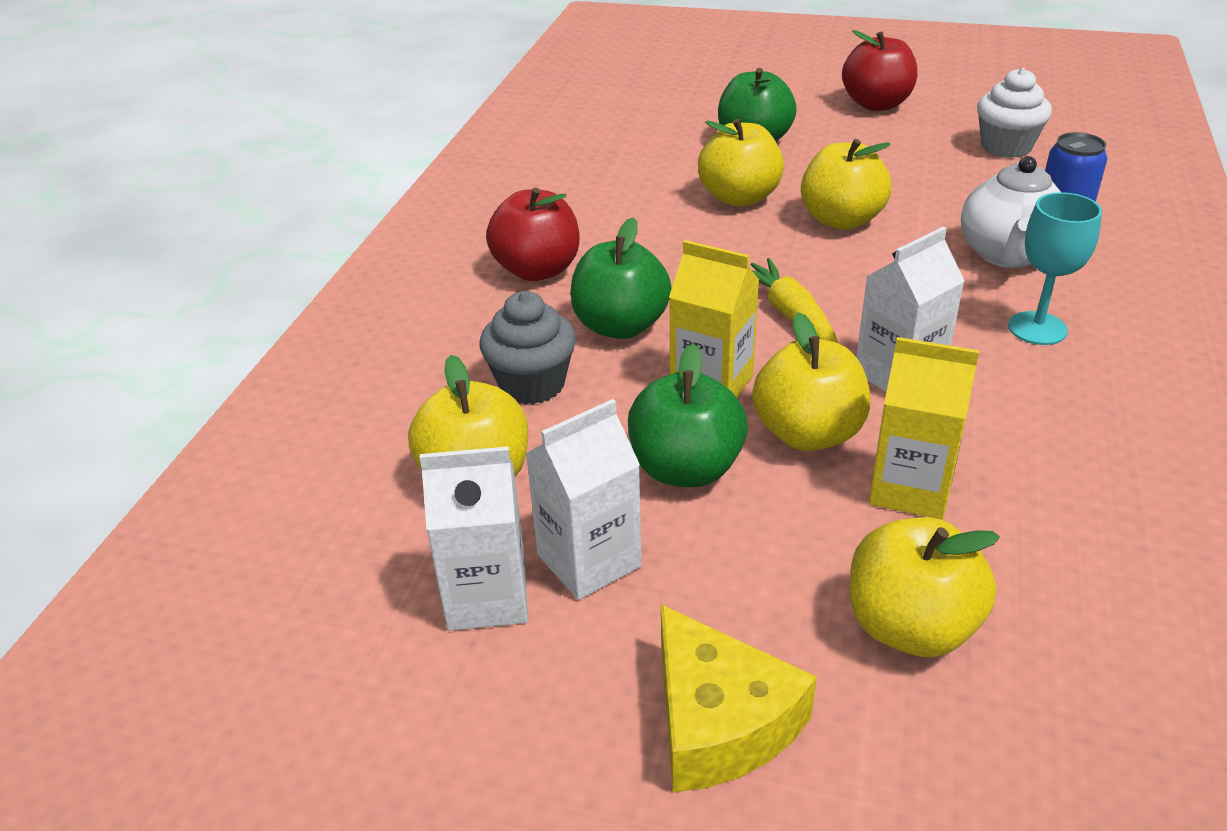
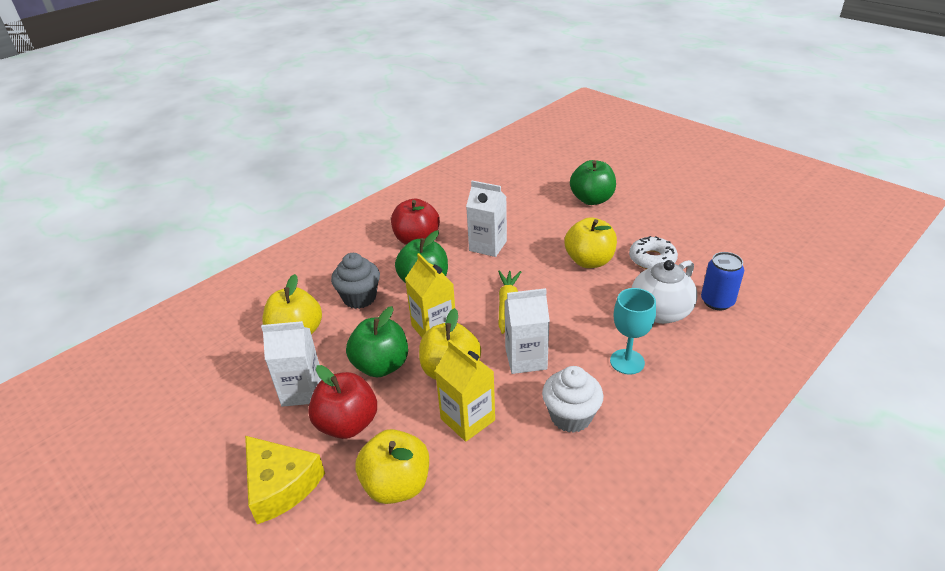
camera: 30 degrees right, 0 degrees up
white carton [420,446,528,631] -> white carton moved to [466,181,507,257]
yellow cheese [661,604,817,792] -> yellow cheese turned 45 degrees counterclockwise [245,436,325,524]
yellow apple [698,118,784,207] -> none
red apple [842,30,917,111] -> red apple moved to [308,365,377,439]
white cupcake [977,68,1052,158] -> white cupcake moved to [542,366,603,433]
none -> white donut [629,236,678,269]

